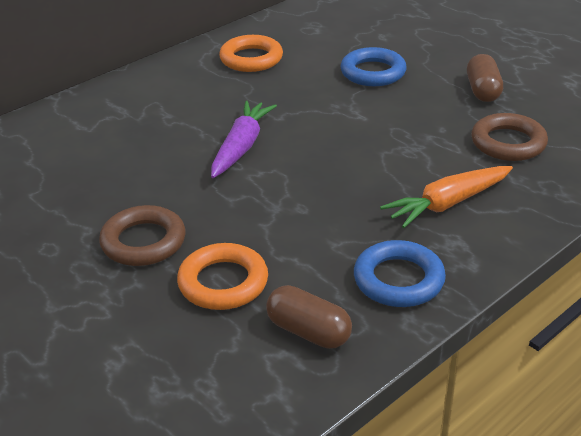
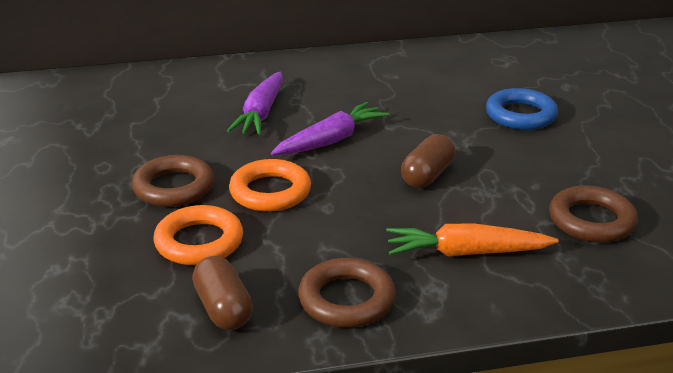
camera: 30 degrees right, 5 degrees down
orange ring [219,35,283,72] -> orange ring moved to [229,159,311,212]
blue ring [354,240,446,307] -> brown ring [298,258,396,328]
brown capsule [467,54,503,102] -> brown capsule moved to [401,134,455,188]
none -> purple carrot [227,72,283,135]

